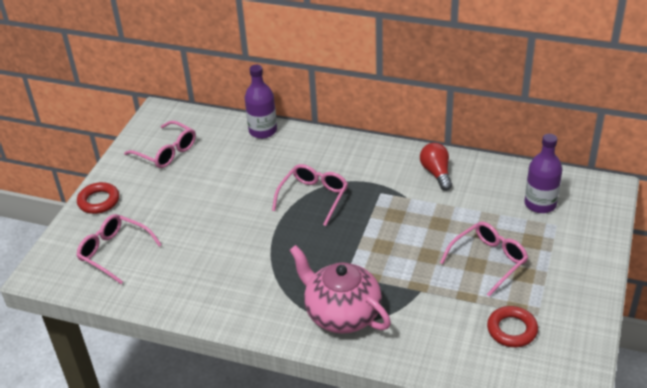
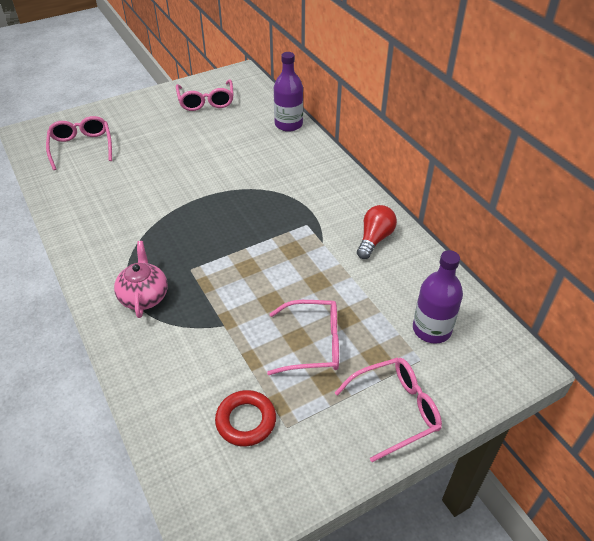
camera: 40 degrees right, 5 degrees up
red ring [77,182,119,214] -> none
pink glasses [272,164,348,226] -> pink glasses moved to [335,357,442,462]
pink teapot [289,245,391,334] -> pink teapot [114,241,168,318], size x0.63

